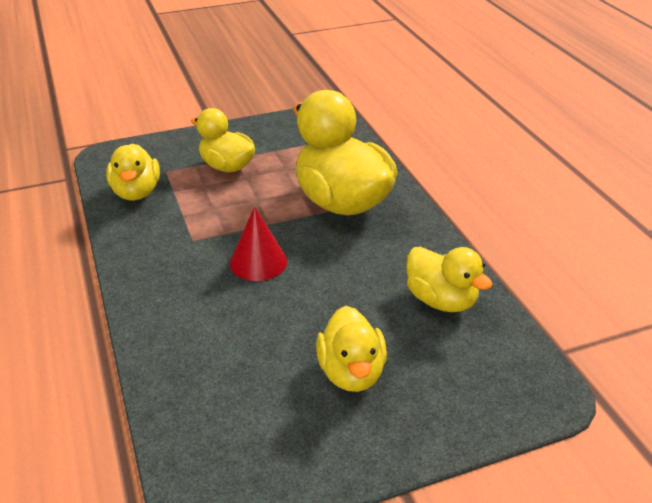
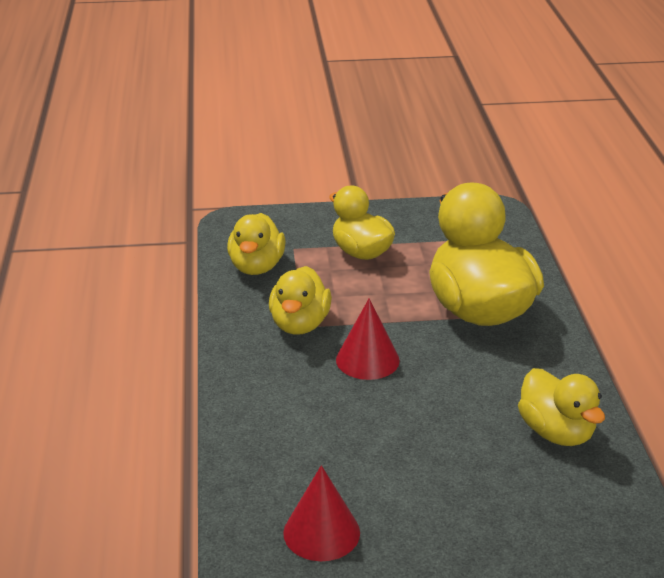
camera: 15 degrees right, 5 degrees down
yellow duck [316,306,387,392] -> yellow duck moved to [269,266,332,335]
none -> red cone [283,465,360,561]

